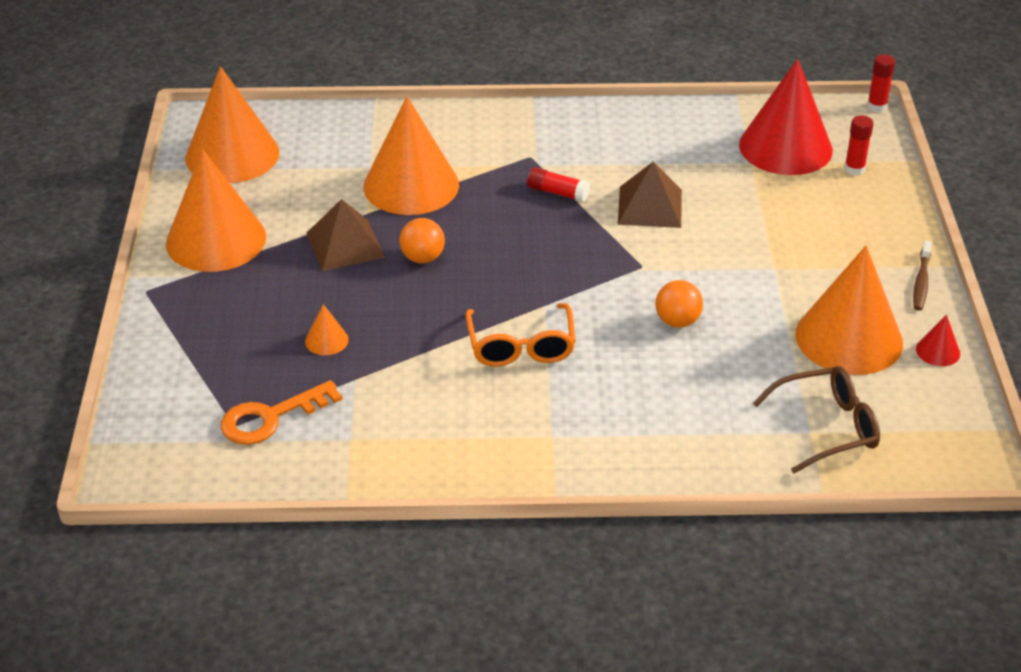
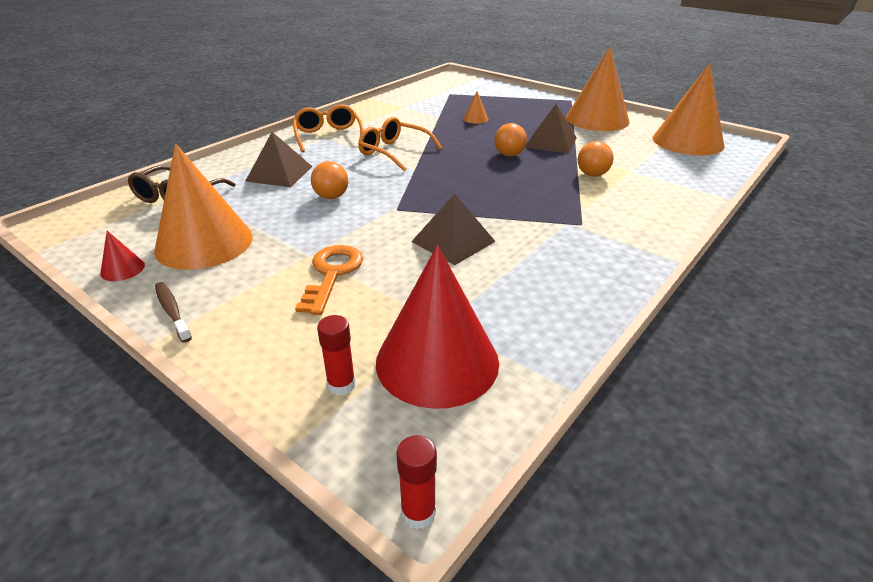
camera: 130 degrees right, 5 degrees down
orange key [221,380,342,445] -> orange key moved to [295,245,363,315]
orange cone [363,96,459,215] -> orange ball [578,141,613,177]
red glue stick [527,167,590,202] -> none
none -> brown pyramid [245,132,312,187]
none -> orange glasses [293,104,364,152]

